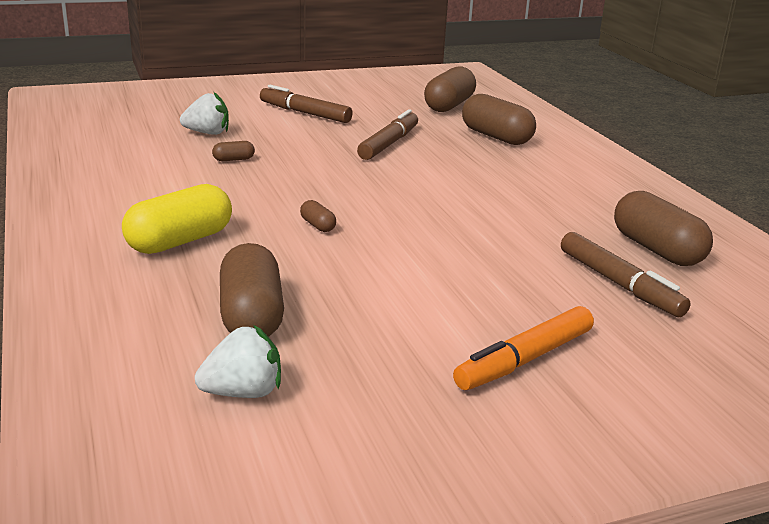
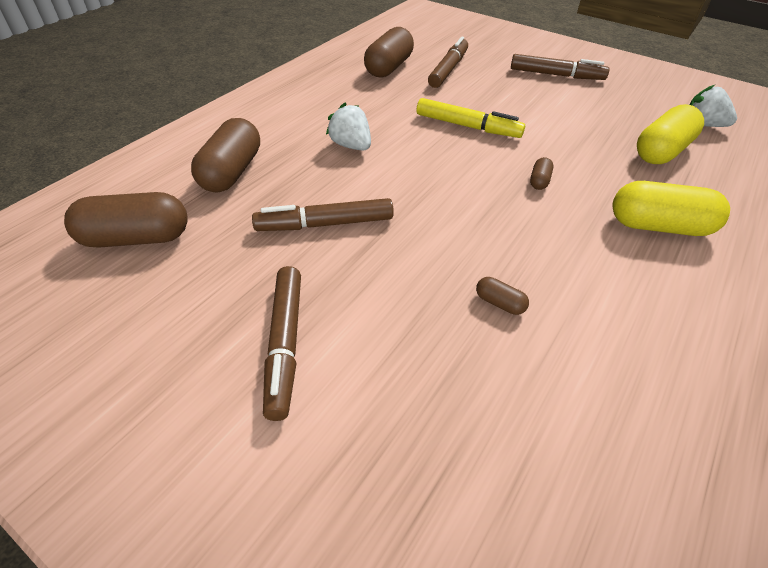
camera: 125 degrees left, 20 degrees up
white strawberry [180,92,229,135] -> white strawberry moved to [326,103,371,151]
brown capsule [220,243,284,337] -> yellow capsule [637,104,704,164]
orange marker [453,306,594,390] -> brown marker [511,54,609,80]
none -> yellow marker [417,98,525,138]

